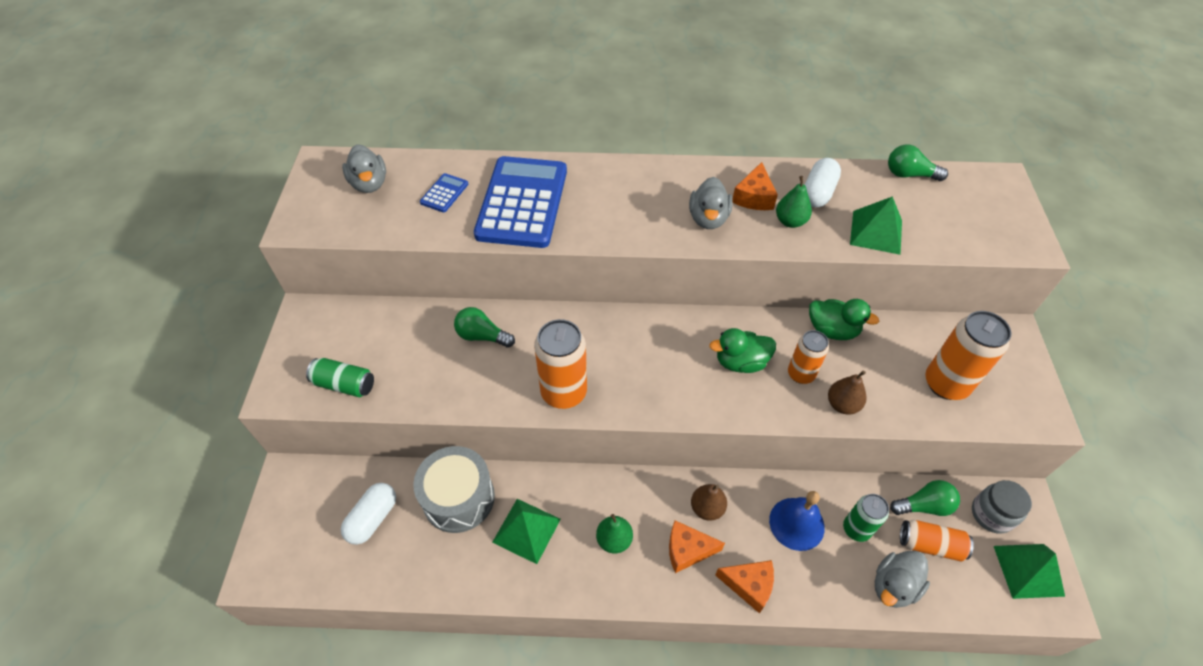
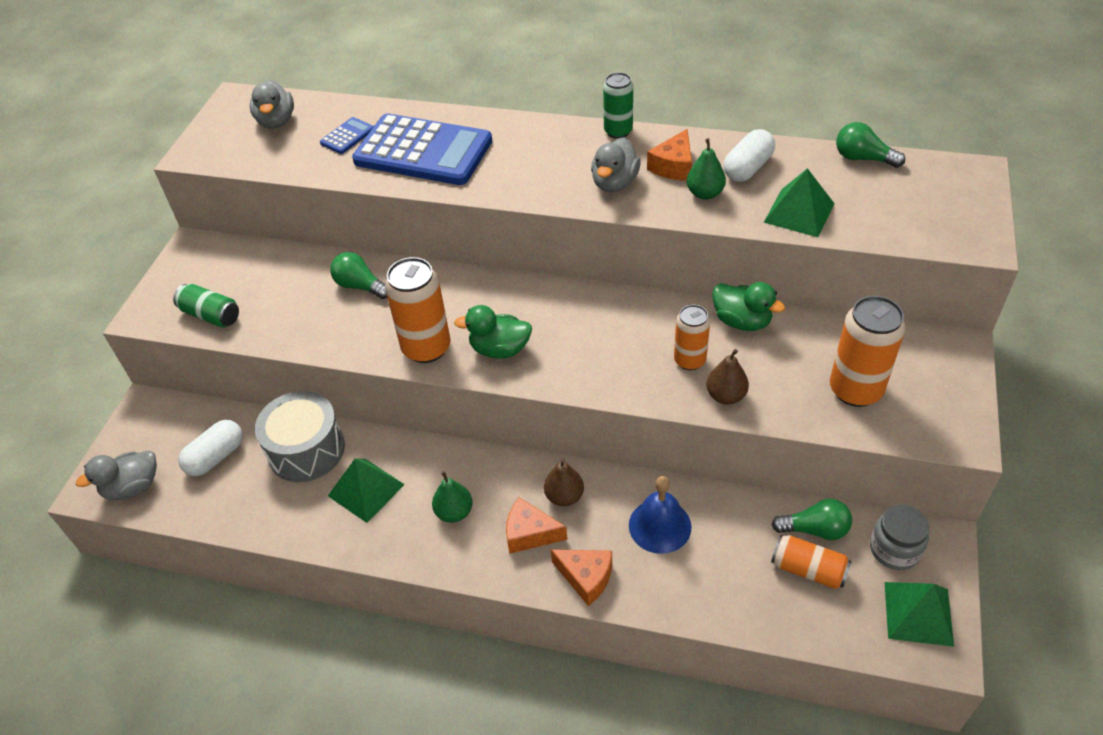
camera: 15 degrees right, 5 degrees down
blue calculator [474,156,567,248] -> blue calculator turned 90 degrees clockwise [352,113,492,185]
green duck [709,328,776,373] -> green duck moved to [454,305,532,359]
green can [843,494,889,542] -> green can moved to [603,72,633,139]
grey duck [875,550,930,608] -> grey duck moved to [76,450,157,500]

